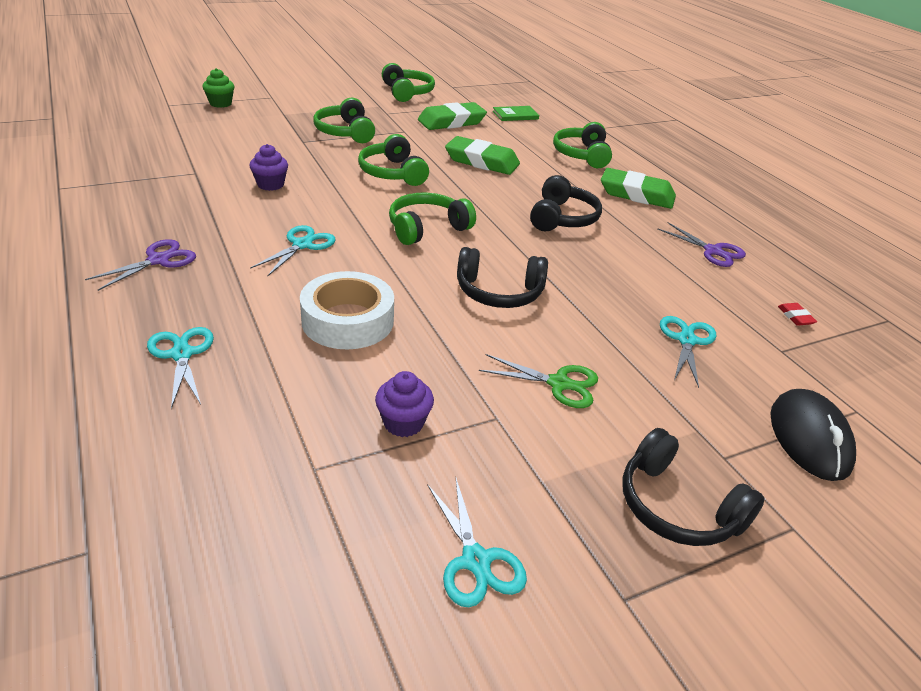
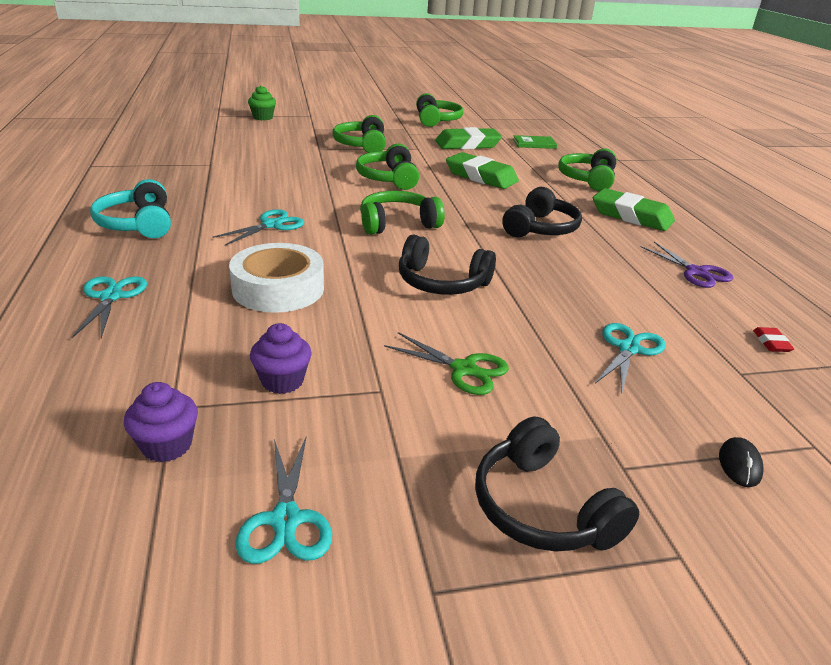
camera: 15 degrees right, 5 degrees down
purple scissors [85,239,196,291] -> turquoise headphones [90,179,171,238]
purple cupcake [249,144,288,191] -> purple cupcake moved to [124,382,198,462]
black mouse [770,389,856,481] -> black mouse [719,437,764,487], size x0.47

